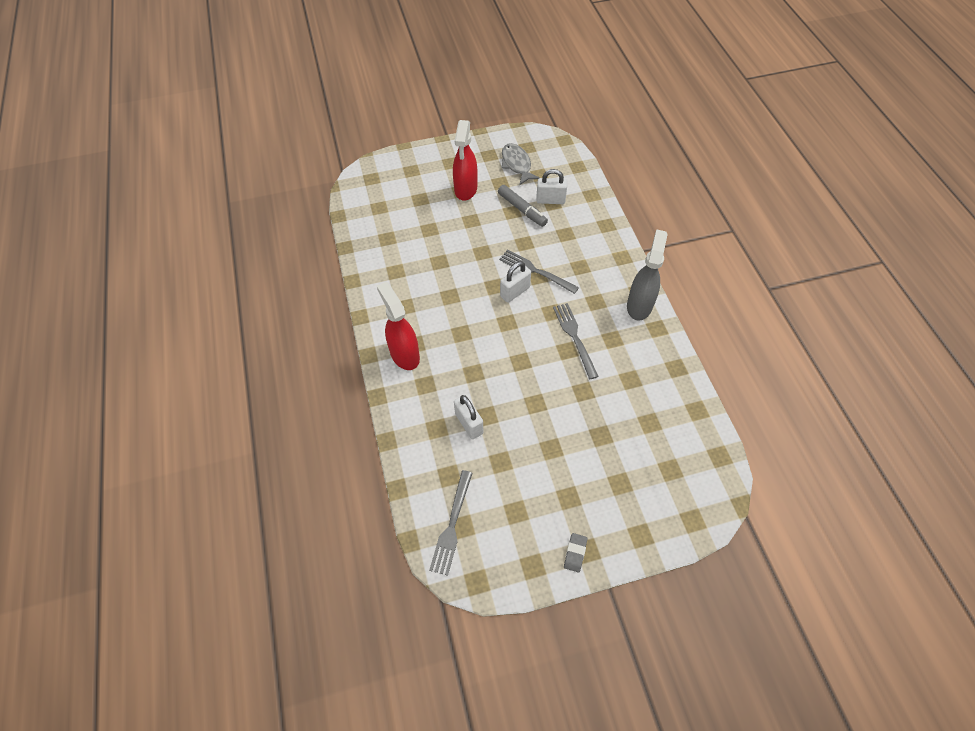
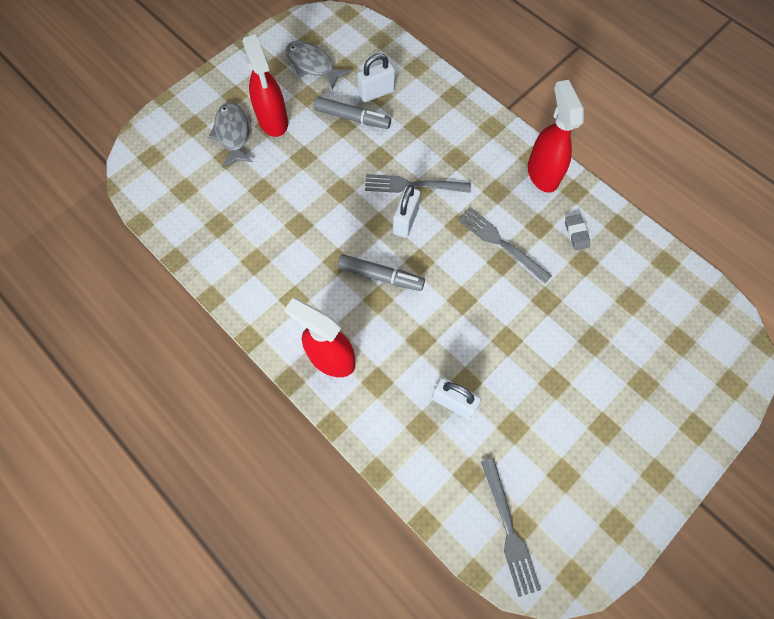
camera: 30 degrees left, 10 degrees up
grey eraser [564,533,587,572] -> grey eraser moved to [565,214,590,250]
grey spray bottle [627,229,668,321] -> red spray bottle [528,80,584,193]
none -> grey fish [208,103,253,168]
none -> grey marker [338,254,425,291]

